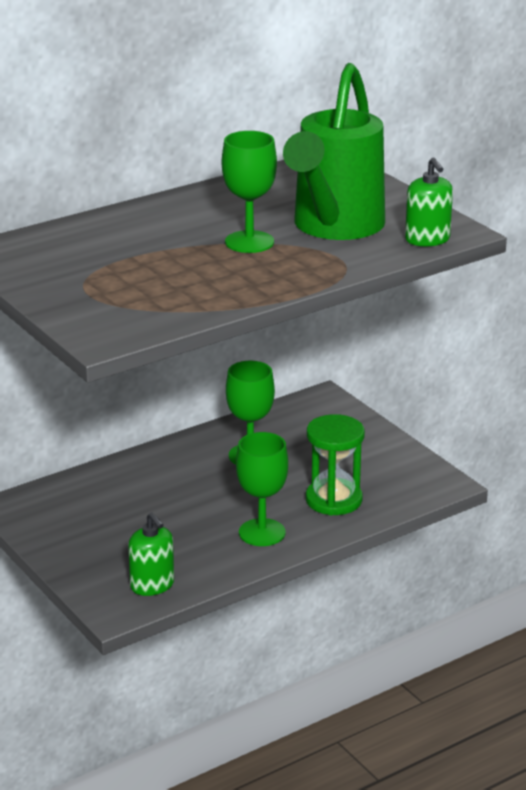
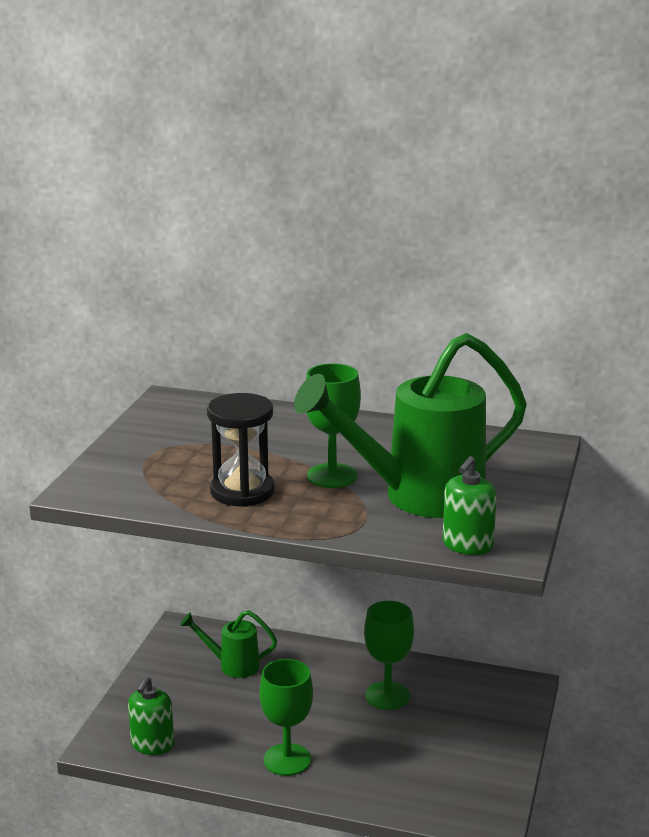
camera: 50 degrees right, 5 degrees down
green hourglass [306,414,365,515] -> none
none -> green watering can [180,610,277,678]
none -> black hourglass [207,393,275,507]

